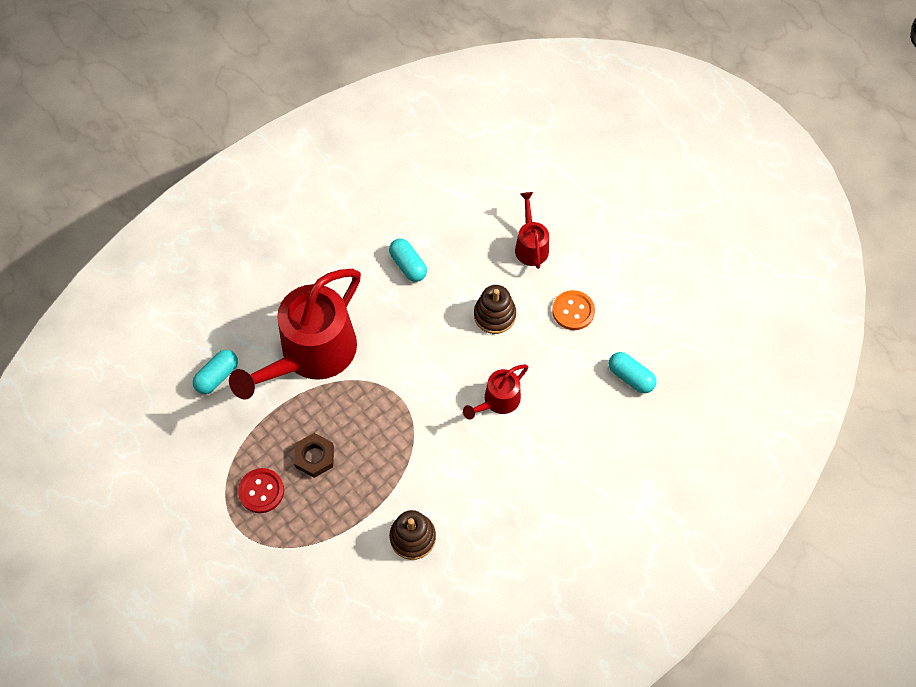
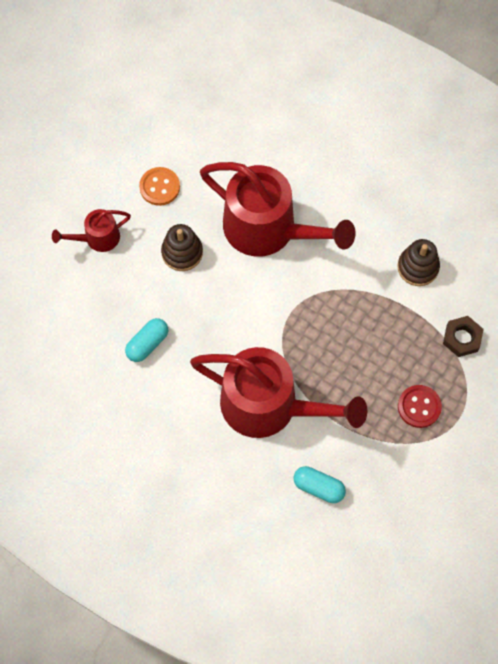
camera: 105 degrees left, 5 degrees up
brown nut [294,433,334,478] -> brown nut moved to [443,316,484,357]
red watering can [463,364,528,419] -> red watering can [200,162,356,257], size x2.10
turquoise capsule [609,352,656,393] -> none

